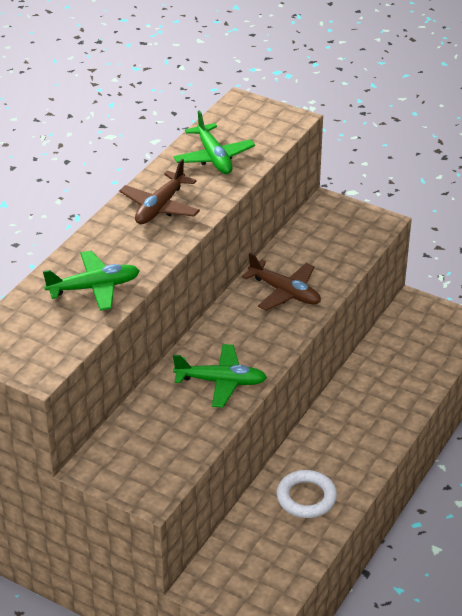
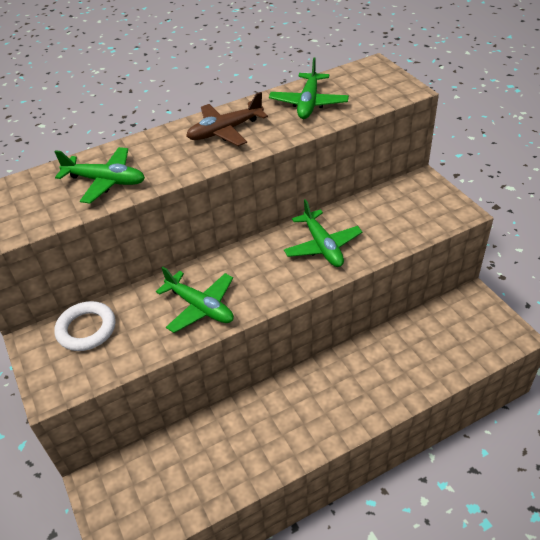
camera: 35 degrees right, 5 degrees up
brown plane [242,253,321,311] -> green plane [284,199,362,267]
white ring [277,470,337,518] -> white ring moved to [54,301,115,351]

